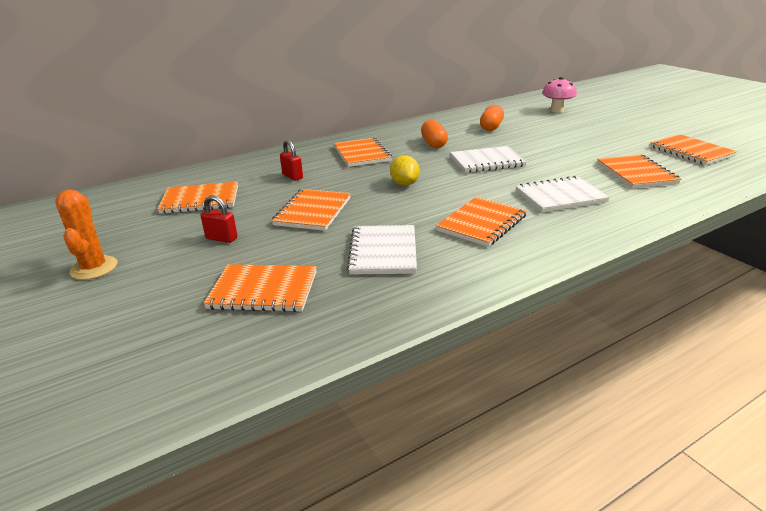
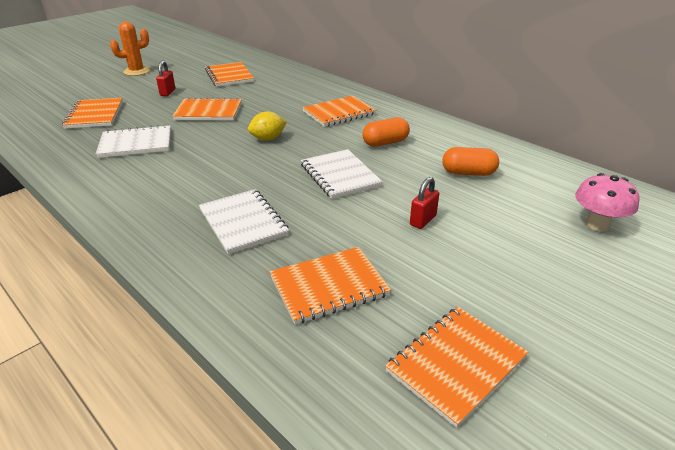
camera: 75 degrees right, 5 degrees up
red padlock [280,140,303,181] -> red padlock moved to [410,177,439,229]
orange notebook [436,197,527,247] -> none

